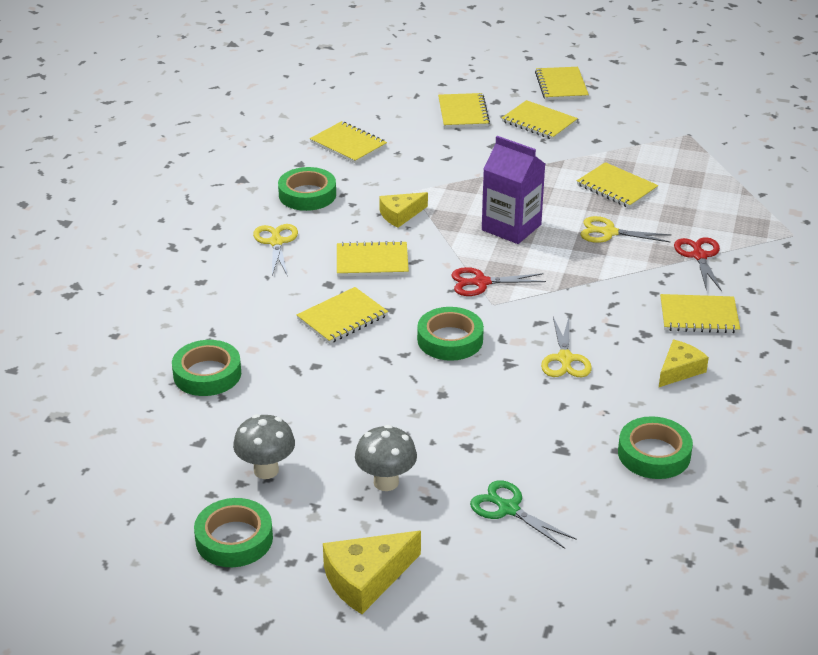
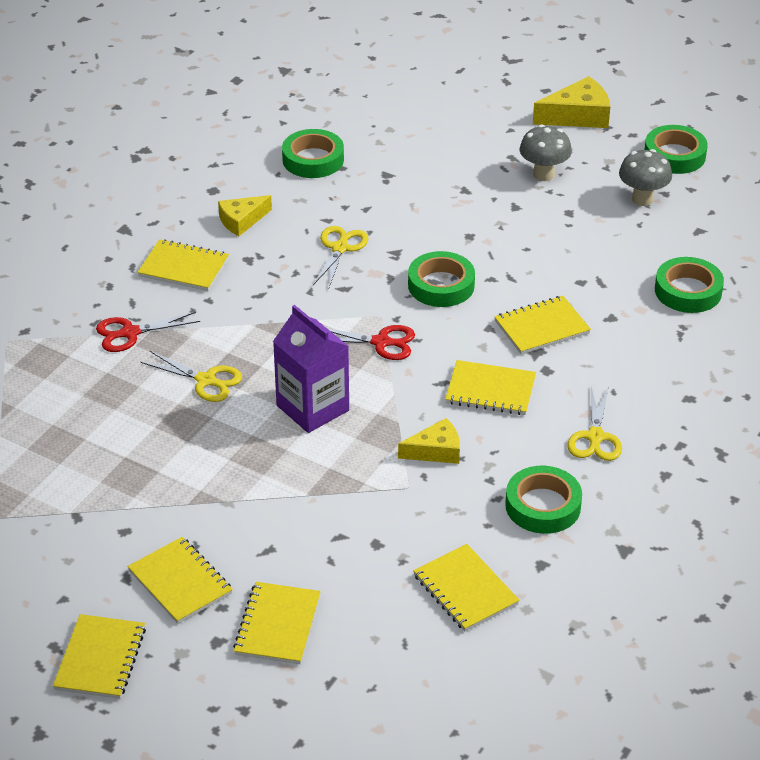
camera: 165 degrees left, 5 degrees up
green scissors [470,480,577,549] -> none
yellow notebook [577,162,658,208] -> none
red scissors [674,237,722,291] -> red scissors turned 60 degrees clockwise [96,312,200,352]

